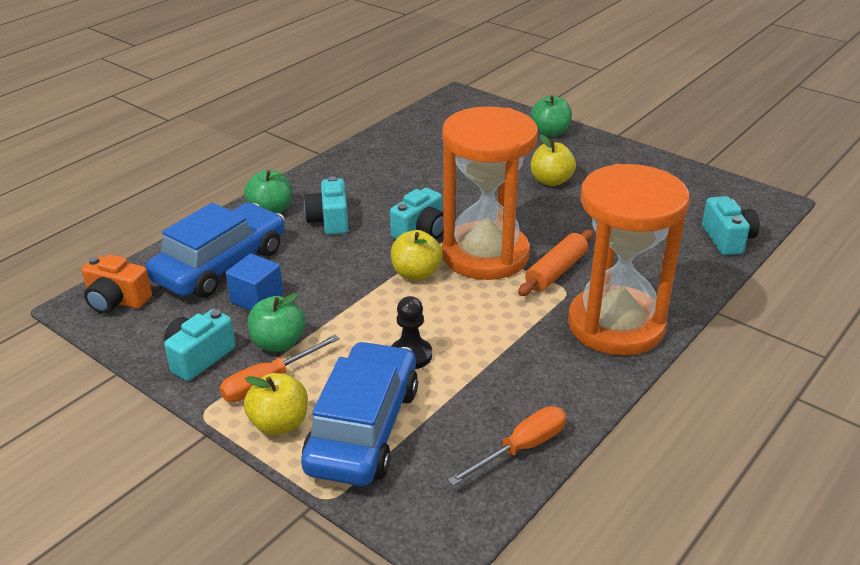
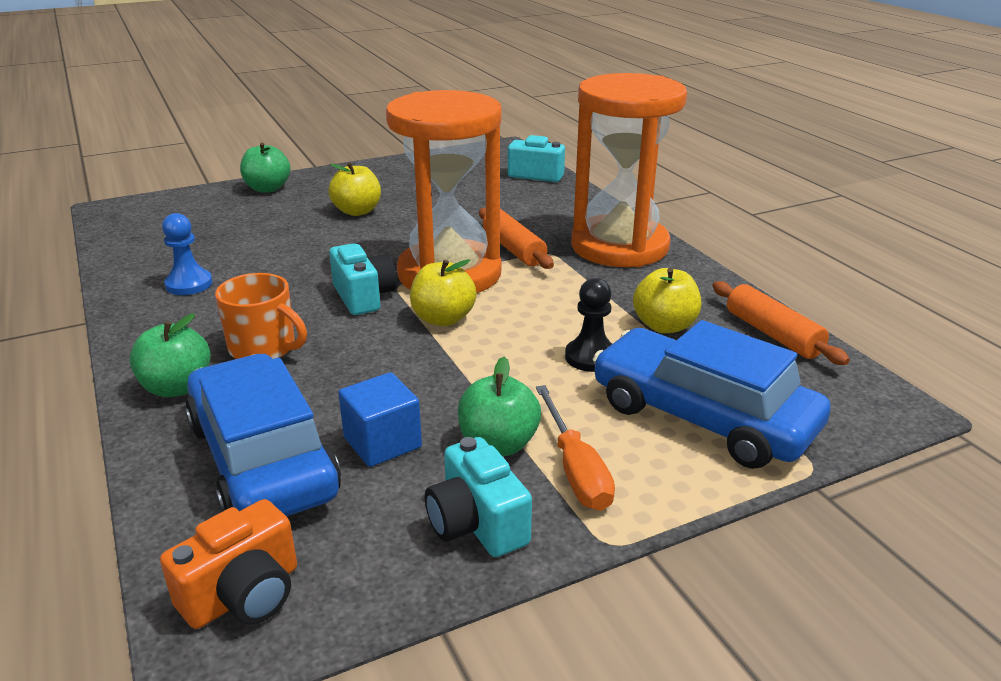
camera: 65 degrees left, 5 degrees down
yellow apple [244,373,308,435] -> yellow apple moved to [633,268,701,333]
turquoise camera [304,176,348,235] -> orange mug [215,273,307,359]
orange screwdriver [448,406,566,486] -> orange rolling pin [712,281,850,365]
none -> blue pawn [162,213,213,295]

